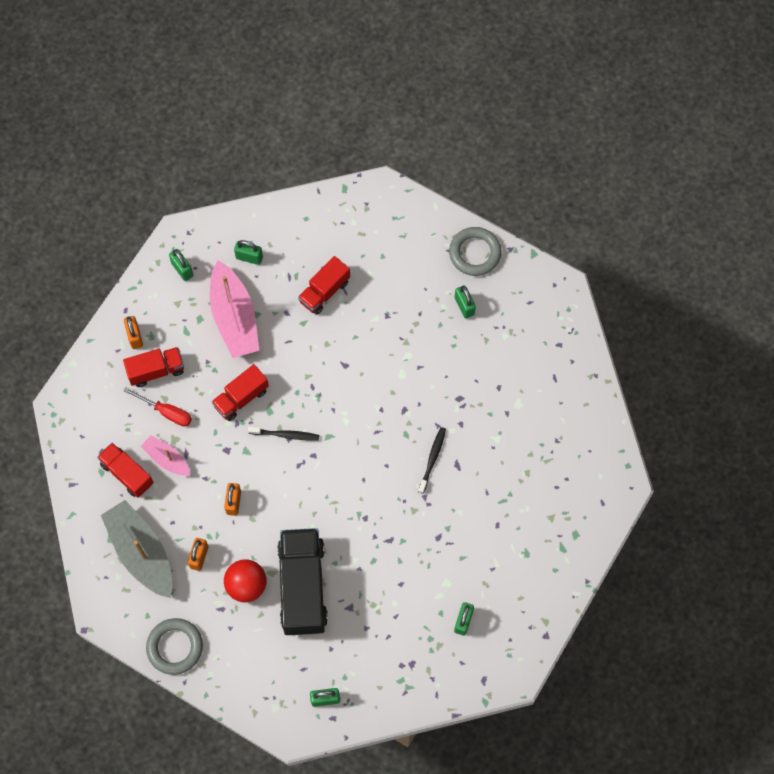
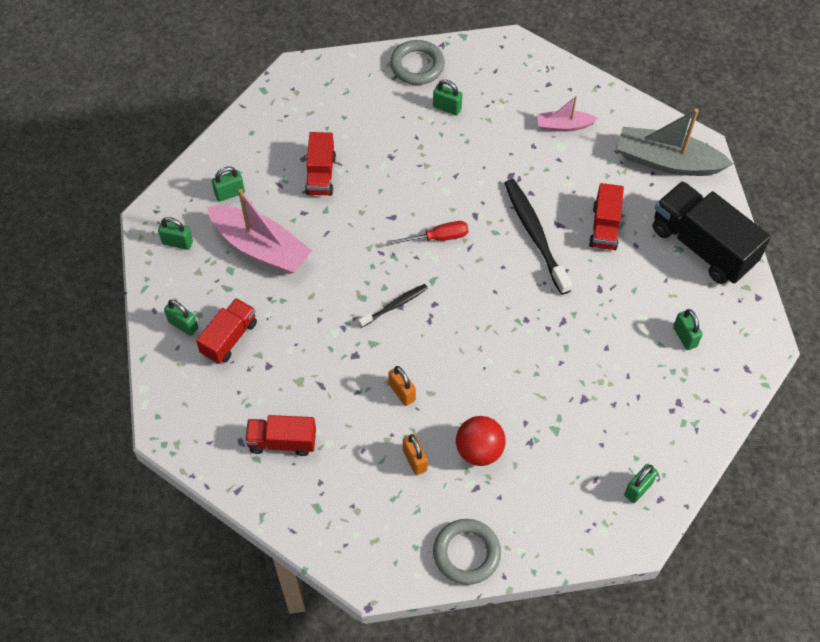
camera: 40 degrees left, 10 degrees down
grey boat [101,500,173,598] -> grey boat moved to [617,109,733,176]
red screwdriver [123,387,192,426] -> red screwdriver moved to [386,221,469,246]
orange padlock [124,316,143,349] -> green padlock [164,300,198,336]
pink boat [141,435,190,476] -> pink boat moved to [537,96,598,132]
red truck [212,364,269,421] -> red truck moved to [589,183,624,250]
black truck [277,528,328,635] -> black truck moved to [653,181,771,284]
black toothbrush [418,427,446,494] -> black toothbrush [504,179,572,295], size x1.82

